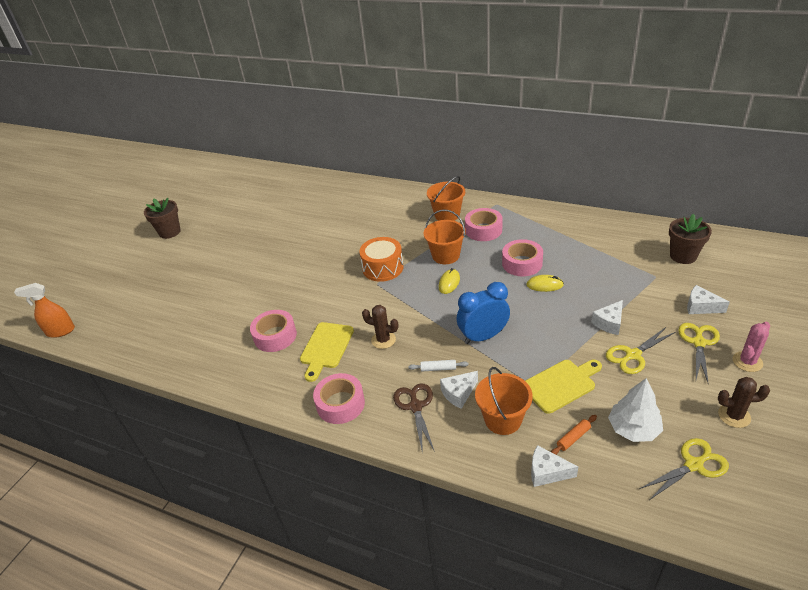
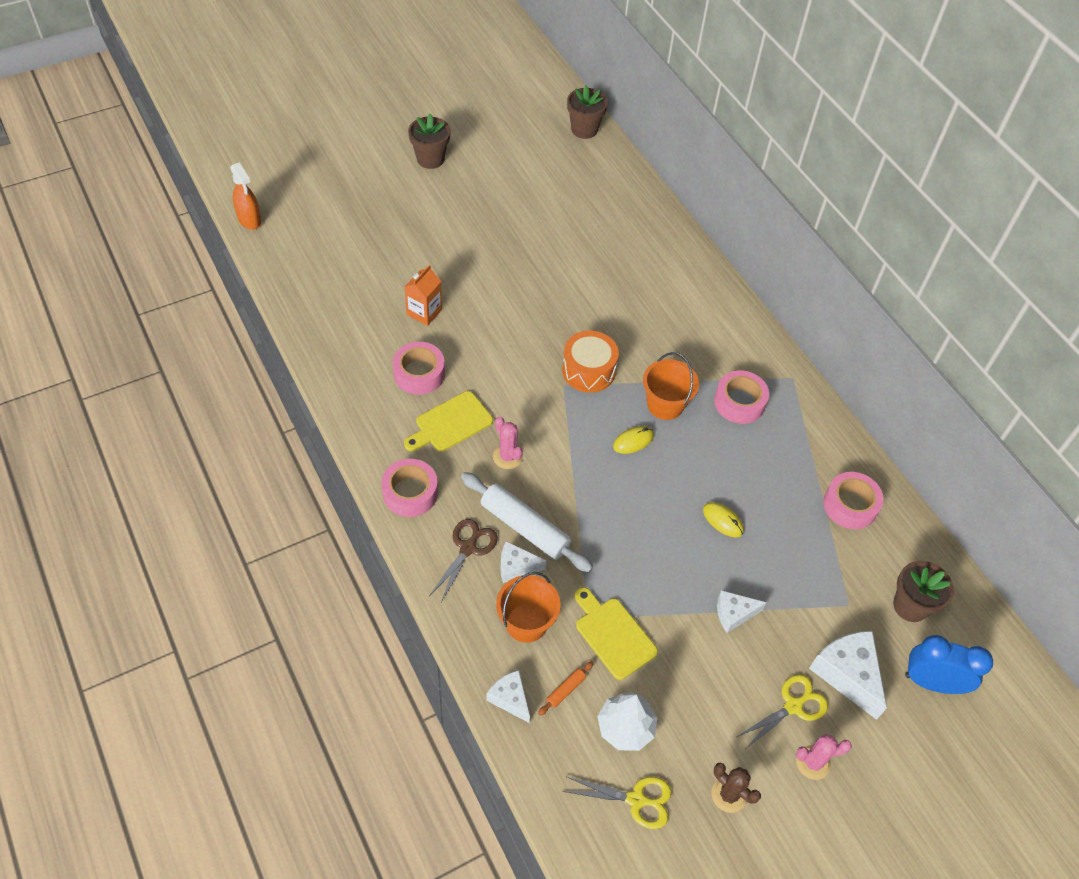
camera: 30 degrees right, 15 degrees up
orange spray bottle [14,283,75,338] -> orange spray bottle turned 150 degrees counterclockwise [230,162,261,230]
brown cactus [362,305,398,349] -> pink cactus [493,417,523,469]
white rolling pin [408,360,468,371] -> white rolling pin [461,472,593,572], size x2.32
orange bucket [427,176,465,221] -> none
blue clock [457,282,510,344] -> blue clock moved to [905,635,993,694]
pink tape [502,239,543,276] -> pink tape moved to [823,472,884,529]
yellow cutting board [525,360,602,414] -> yellow cutting board turned 135 degrees counterclockwise [575,587,658,680]
orange rolling pin [551,415,597,455] -> orange rolling pin turned 45 degrees counterclockwise [538,661,594,716]
yellow scissors [606,327,675,374] -> none
white cheese [687,285,730,314] -> white cheese [809,631,887,720], size x1.69
none -> orange carton [405,265,442,326]
none -> brown flower pot [567,85,608,139]

